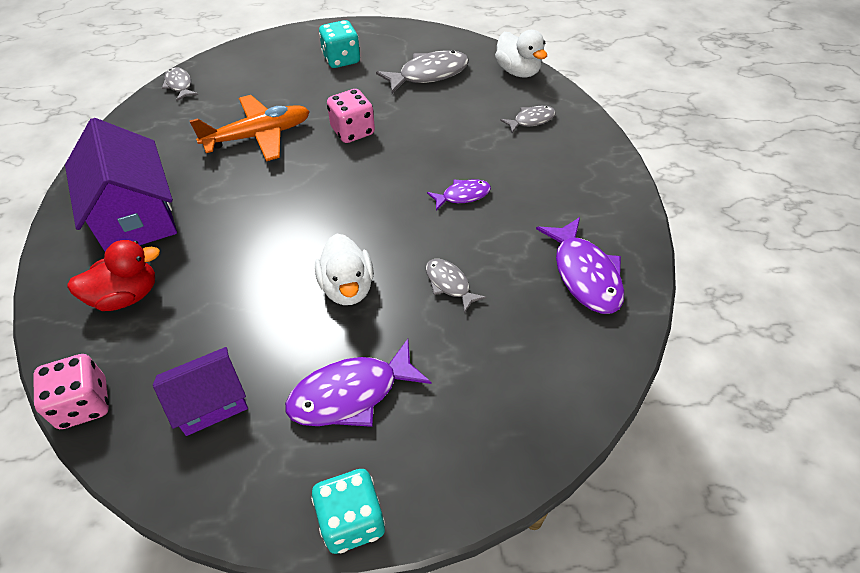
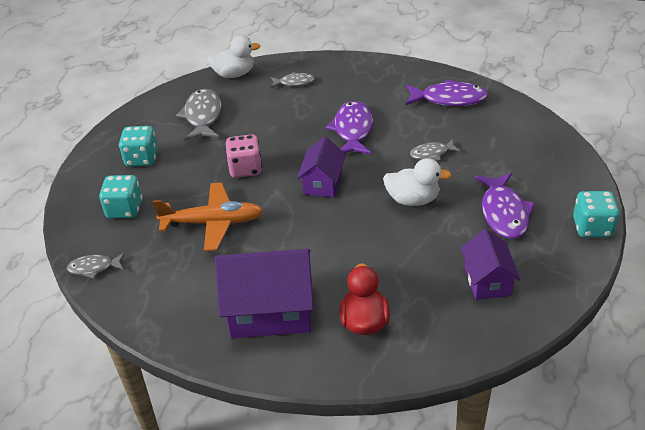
camera: 65 degrees left, 10 degrees down
pink dice [33,354,109,429] -> none
orange plane [190,95,310,161] -> orange plane turned 90 degrees clockwise [153,183,263,251]
purple fish [427,179,491,210] -> purple fish [326,101,373,155], size x1.76
grey fish [500,106,556,133] -> grey fish turned 90 degrees clockwise [271,72,315,88]
none -> turquoise dice [99,175,143,219]
none -> purple house [297,137,346,197]

